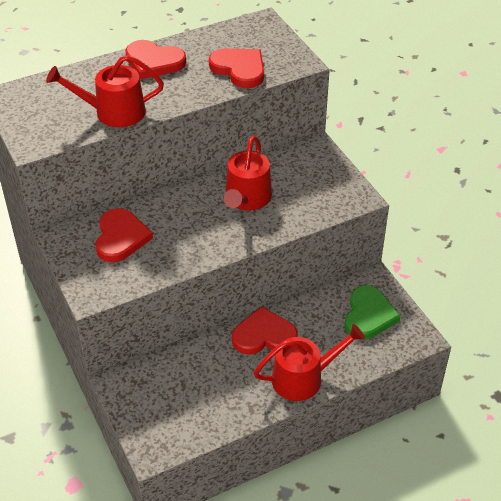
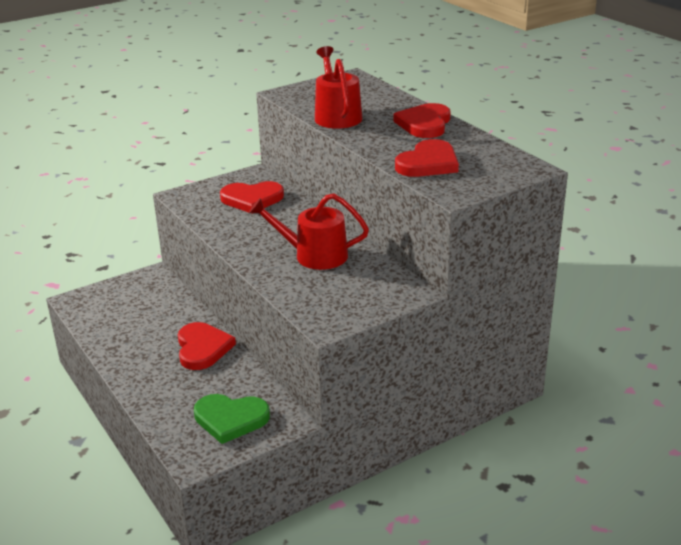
camera: 85 degrees right, 15 degrees down
red watering can [254,324,365,401] -> none

